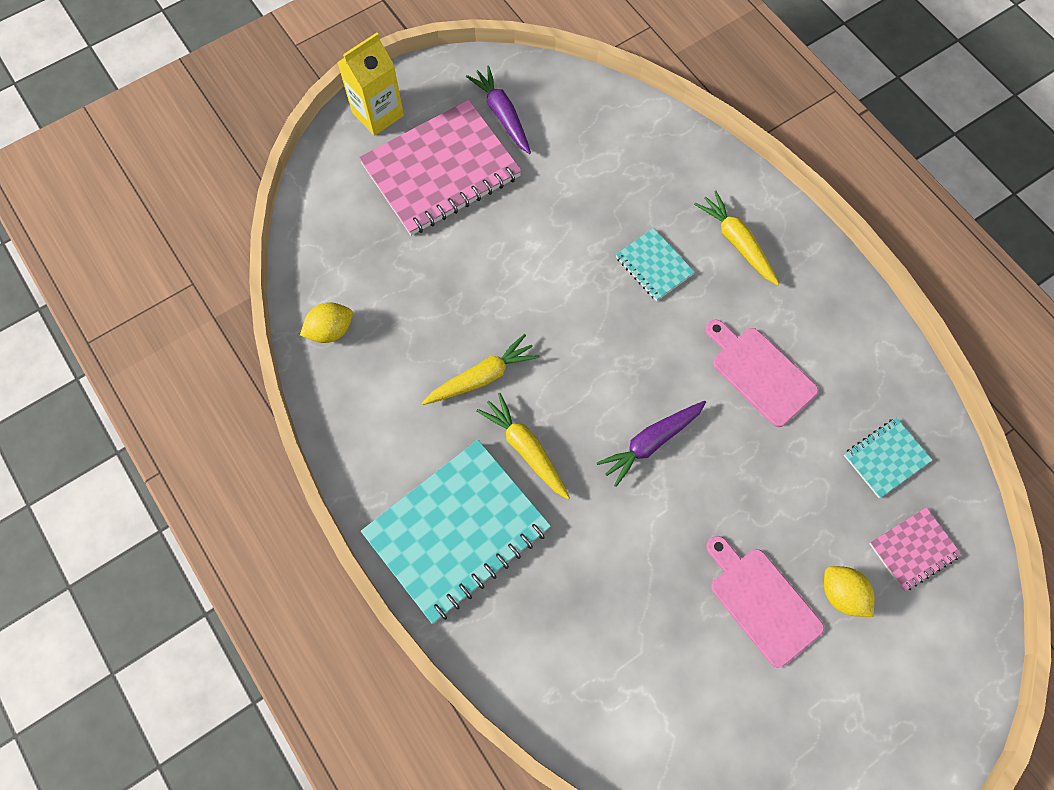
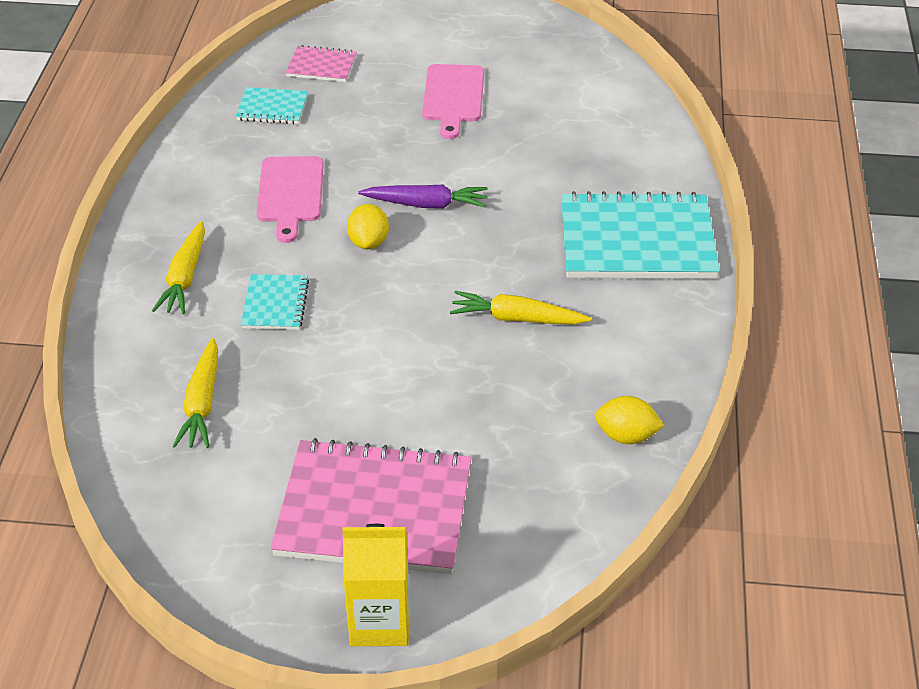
camera: 140 degrees left, 25 degrees down
purple carrot [466,65,531,154] -> none
yellow carrot [476,393,570,499] -> yellow carrot moved to [173,338,218,448]
yellow lemon [824,566,875,617] -> yellow lemon moved to [347,204,389,249]

